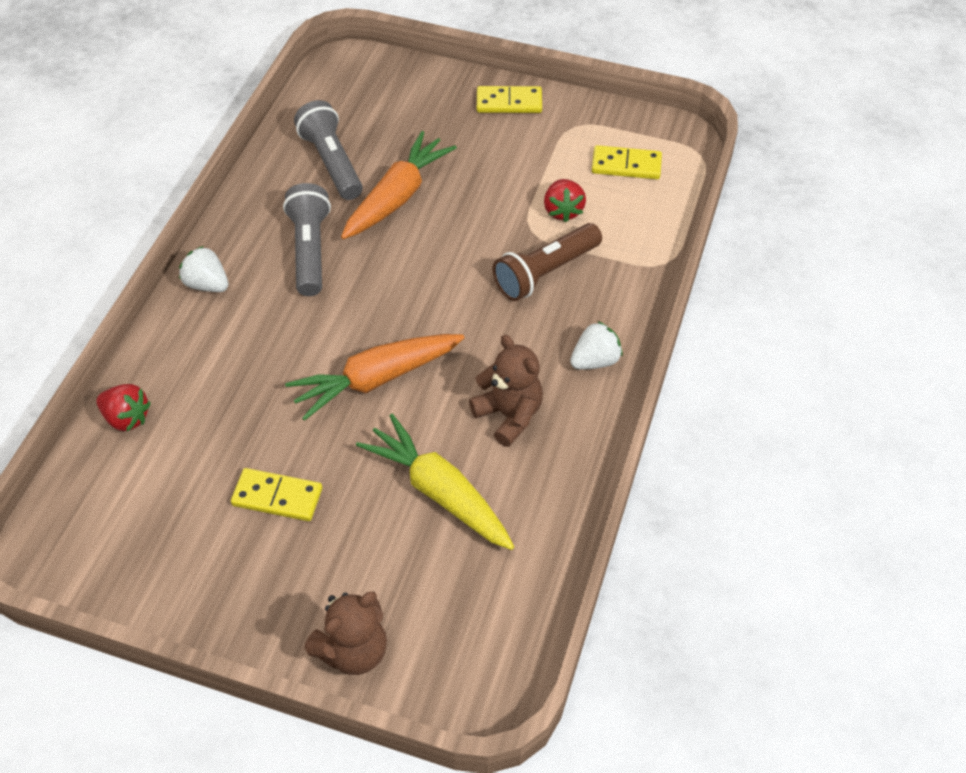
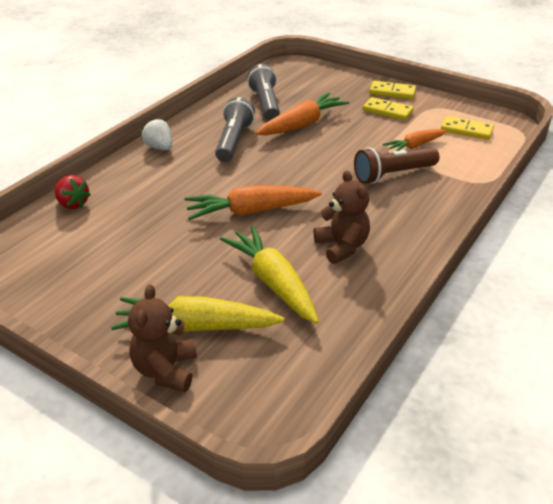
camera: 15 degrees right, 15 degrees down
yellow domino [231,468,322,521] -> yellow domino moved to [363,97,414,120]
brown teddy bear [305,592,387,675] -> brown teddy bear turned 120 degrees clockwise [128,284,197,392]
red strawberry [544,179,586,222] -> orange carrot [383,129,447,151]
white strawberry [570,321,623,370] -> none
none -> yellow carrot [111,296,284,332]

